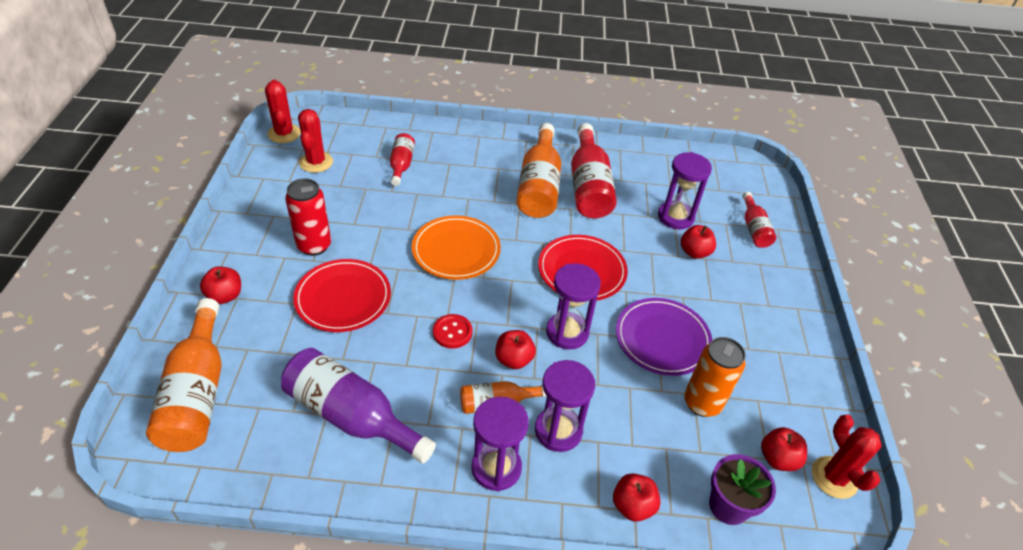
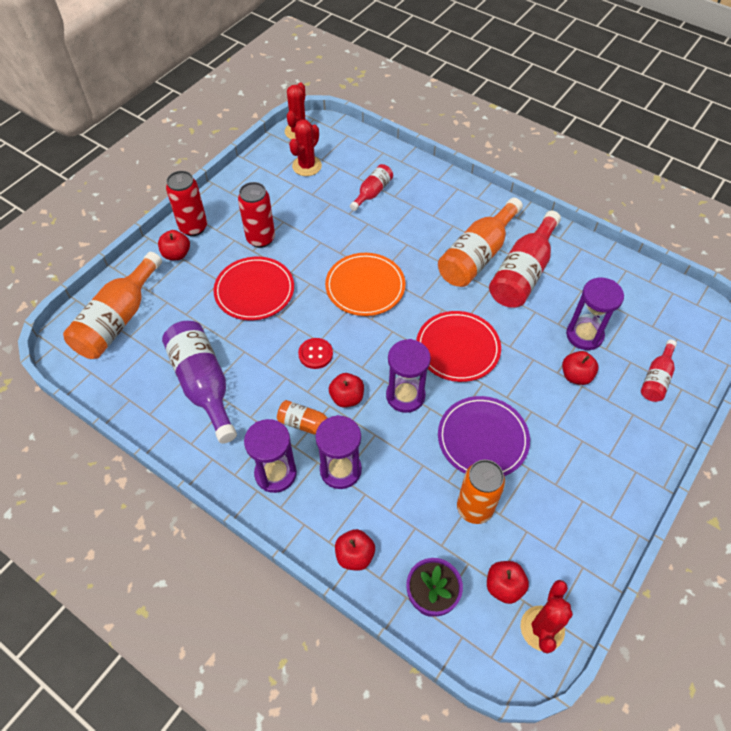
camera: 35 degrees right, 10 degrees up
none -> red can [166,171,207,236]

